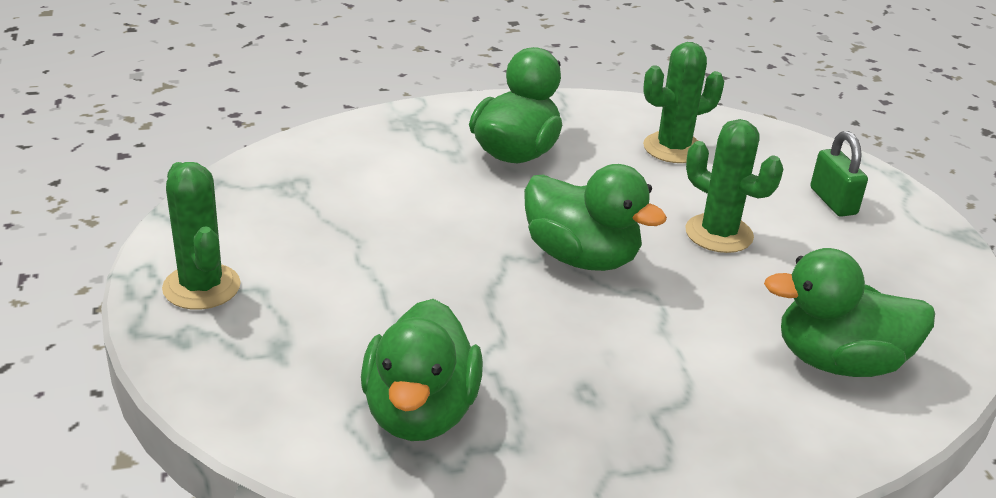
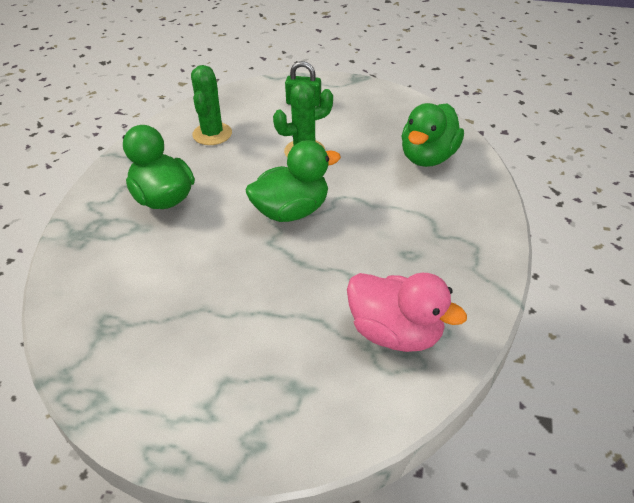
camera: 60 degrees left, 10 degrees up
green cactus [162,162,241,310] -> none
green duck [361,299,483,441] -> pink duck [347,273,467,352]

